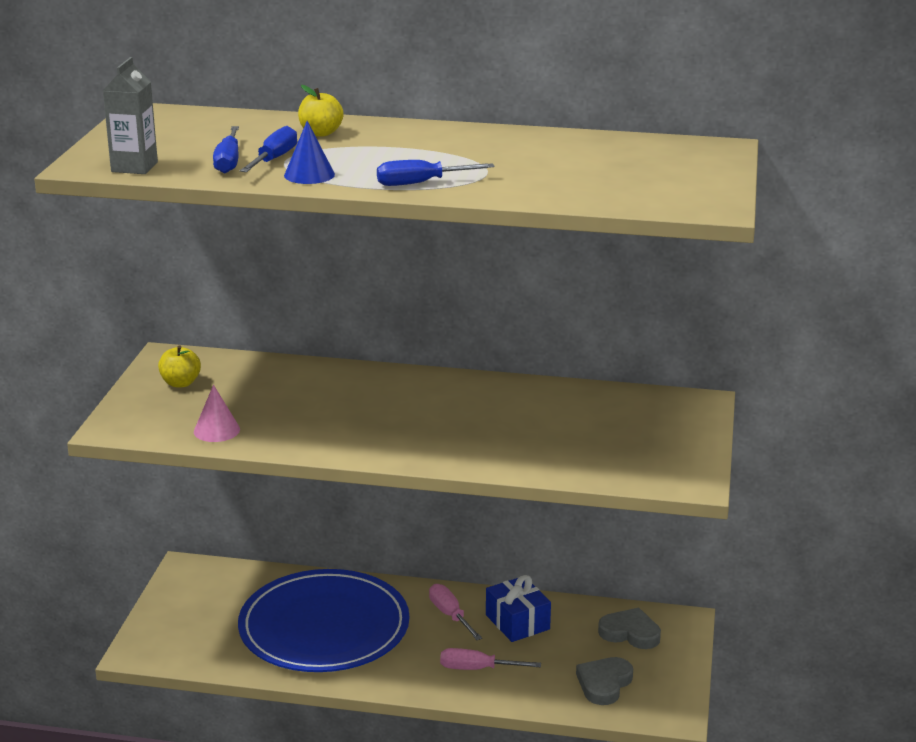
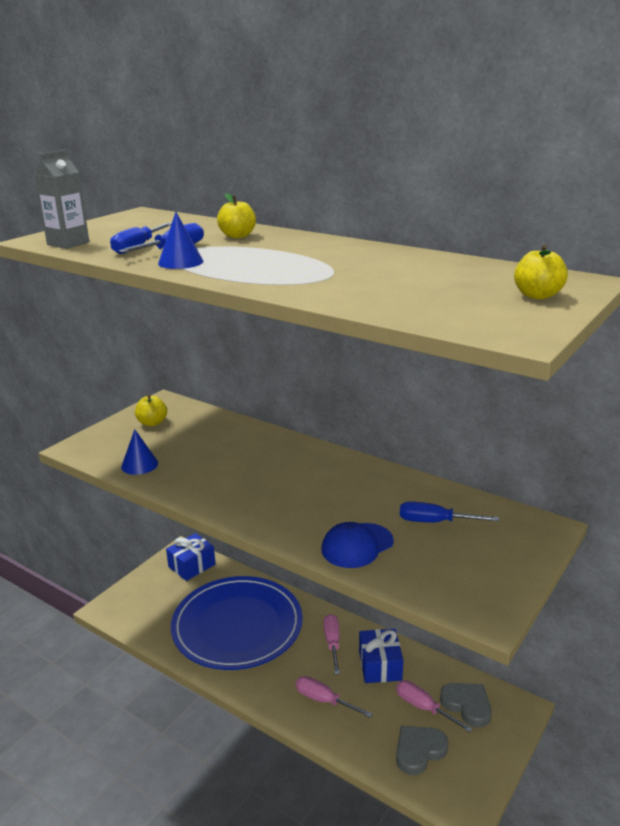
camera: 25 degrees right, 0 degrees up
pink cone [194,385,240,442] -> blue cone [121,429,158,475]
blue screwdriver [377,160,495,186] -> blue screwdriver moved to [400,501,499,522]
none -> blue gift [166,533,215,581]
none -> blue cap [321,522,394,568]
none -> pink screwdriver [396,680,473,733]
none -> yellow apple [514,245,568,299]

